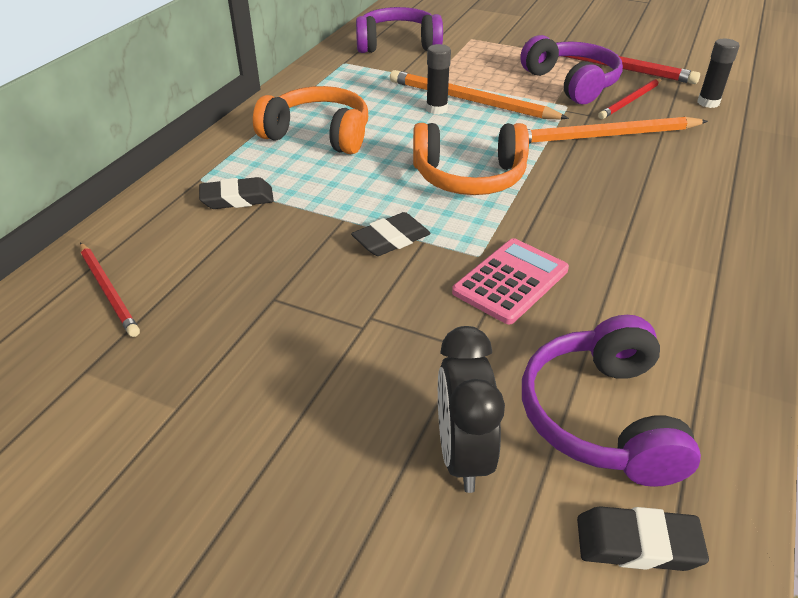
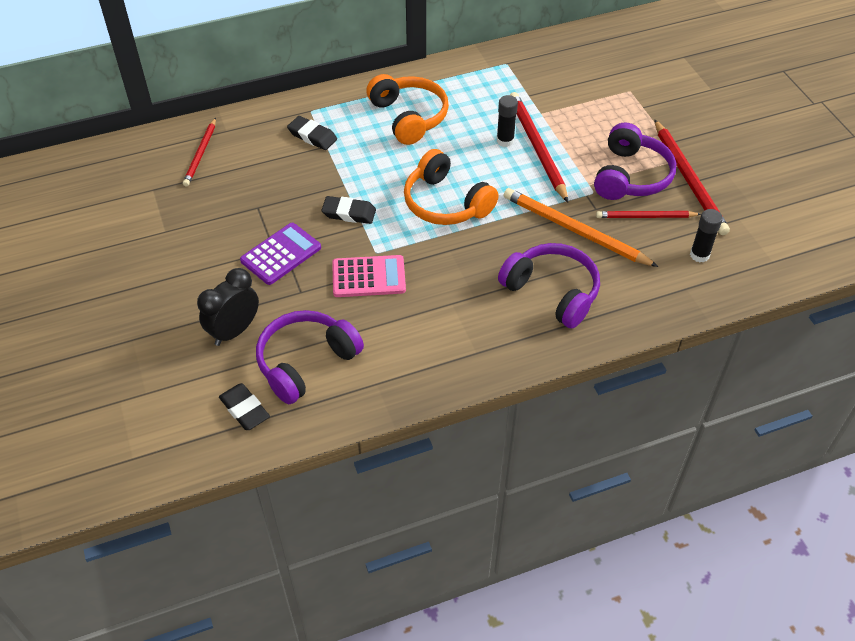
camera: 45 degrees right, 10 degrees up
purple headphones [356,7,443,53] -> purple headphones moved to [498,243,600,329]
orange pencil [390,70,569,119] -> red pencil [510,92,568,202]
none -> purple calculator [240,223,321,285]

